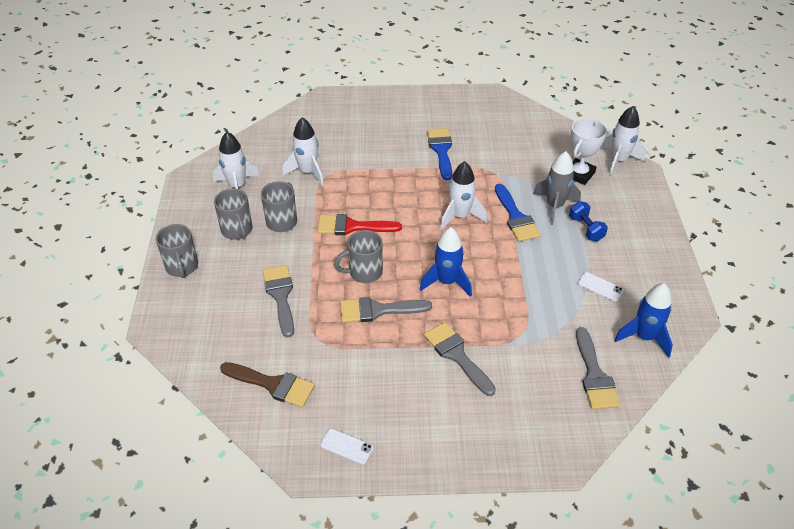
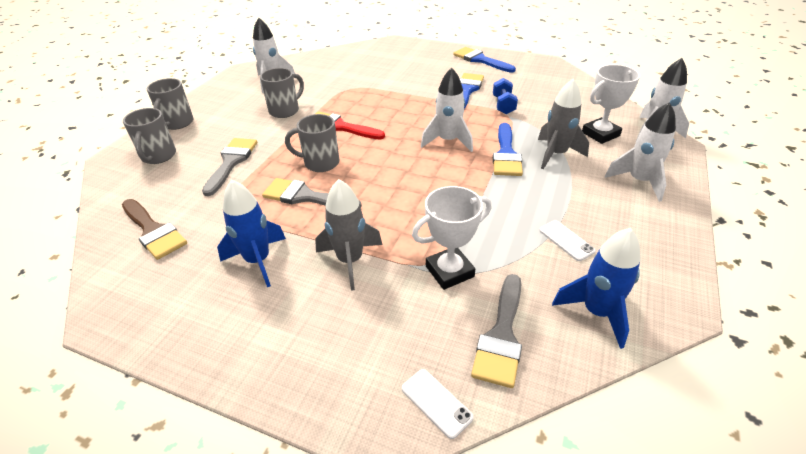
camera: 25 degrees right, 5 degrees down
grey mug [214,189,252,240] -> grey mug moved to [123,108,176,164]
white rocket [282,117,324,186] -> white rocket moved to [605,102,676,202]
white phone [320,428,374,464] -> white phone moved to [402,369,474,439]
blue rocket [420,227,472,297] -> blue rocket moved to [217,180,286,287]
grey brush [424,322,496,396] -> grey rocket [315,179,382,291]
blue dumbbell [569,201,608,241] -> blue dumbbell moved to [493,78,518,114]
none -> white trophy [412,186,491,290]
none -> blue brush [453,47,516,73]

